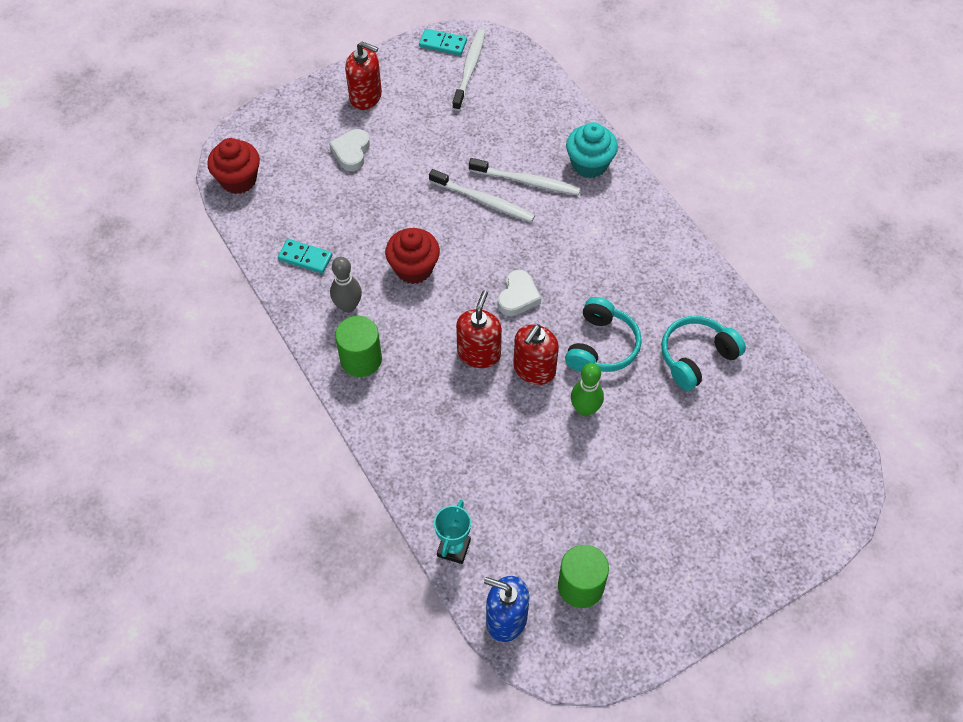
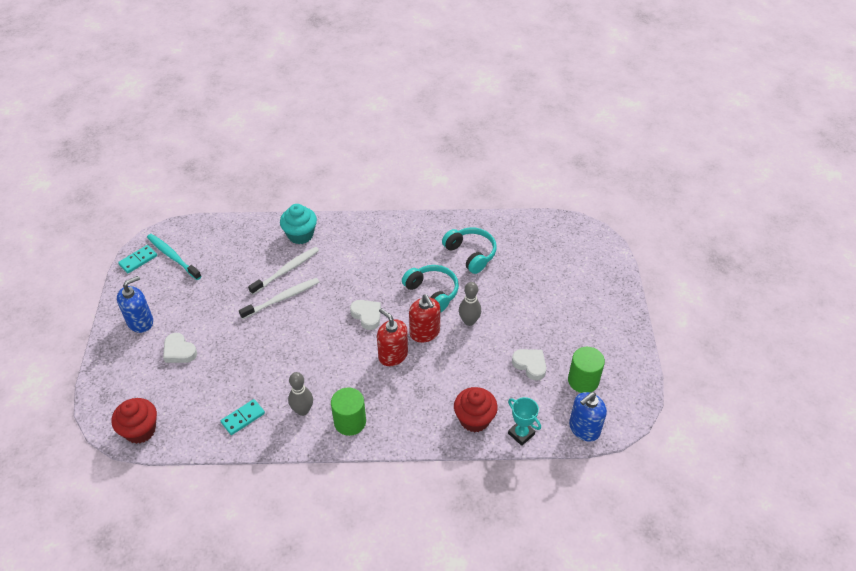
camera: 60 degrees left, 10 degrees down
red soap dispenser [345,41,382,110] -> blue soap dispenser [117,276,153,333]
red cupcake [385,228,440,284] -> red cupcake moved to [454,387,498,432]
white toothbrush [452,29,485,111] -> turquoise toothbrush [147,234,202,280]
green bowling pin [571,363,604,416] -> grey bowling pin [459,282,481,326]
turquoise headphones [661,316,746,391] -> turquoise headphones turned 150 degrees clockwise [442,228,497,274]
none -> white heart [512,349,546,380]

